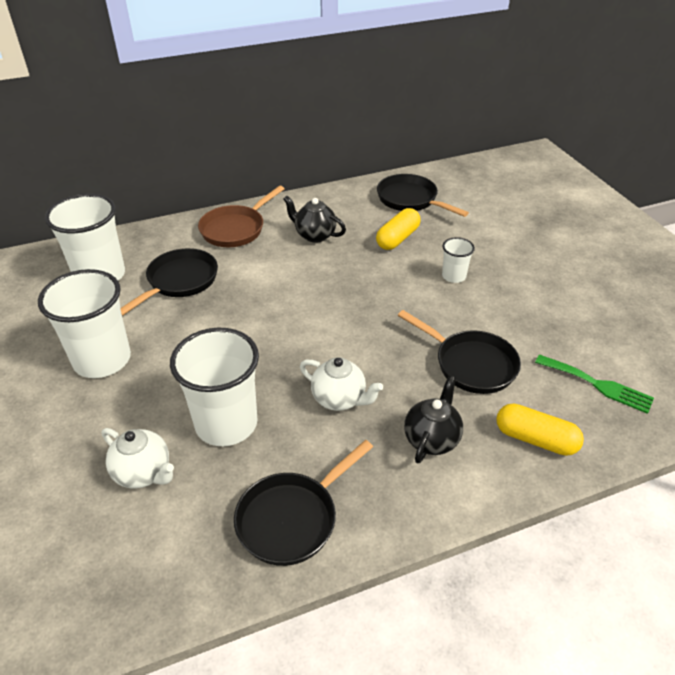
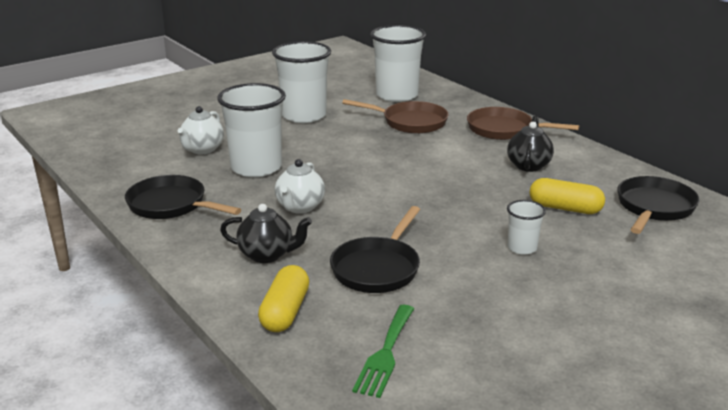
camera: 75 degrees right, 15 degrees down
black pan [120,248,218,316] -> brown pan [342,99,448,134]

